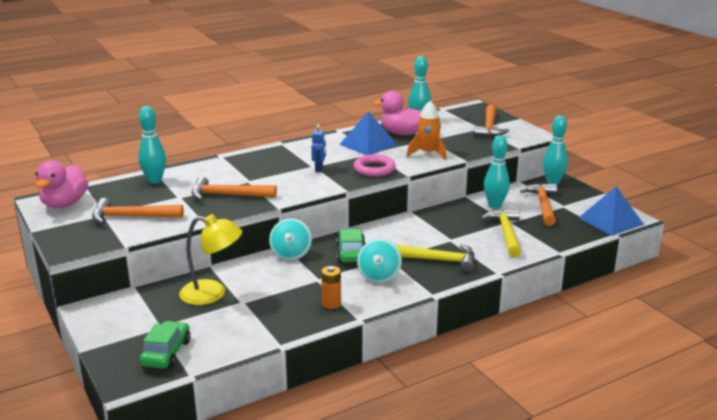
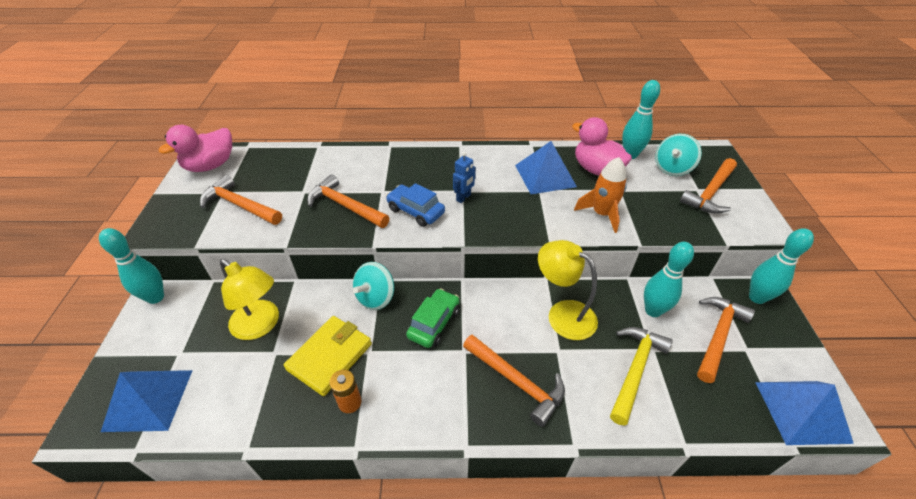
camera: 30 degrees right, 20 degrees up
turquoise bowling pin [138,106,166,184] -> turquoise bowling pin moved to [99,228,164,304]
green car [140,321,191,369] -> blue pyramid [101,370,193,432]
pink ring [353,154,396,176] -> none
turquoise spinning top [357,239,402,283] -> turquoise spinning top moved to [655,134,702,176]
yellow hammer [396,244,475,272] -> orange hammer [463,334,565,427]
none -> yellow wallet [284,316,372,396]
none -> blue car [386,183,445,227]
none -> yellow lamp [538,240,598,340]

